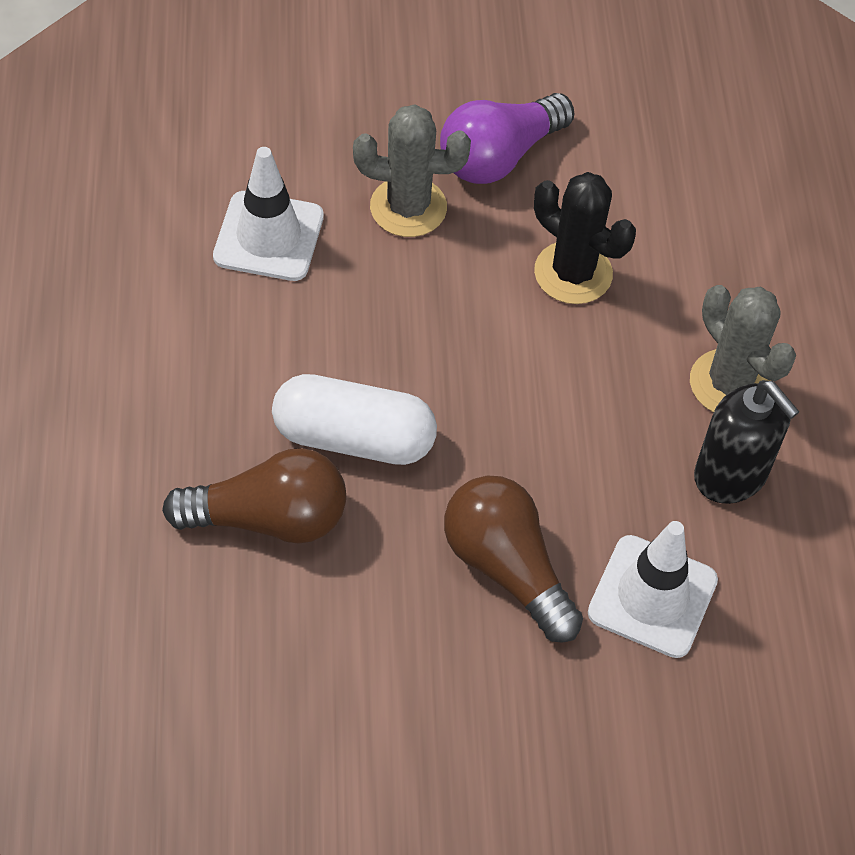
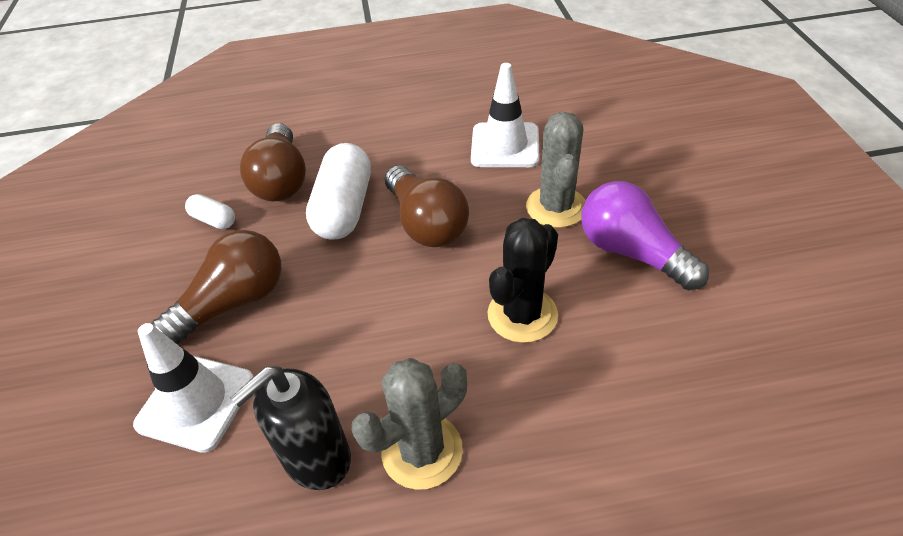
camera: 90 degrees right, 10 degrees down
none -> white capsule [185,194,235,229]
none -> brown light bulb [385,165,469,247]

